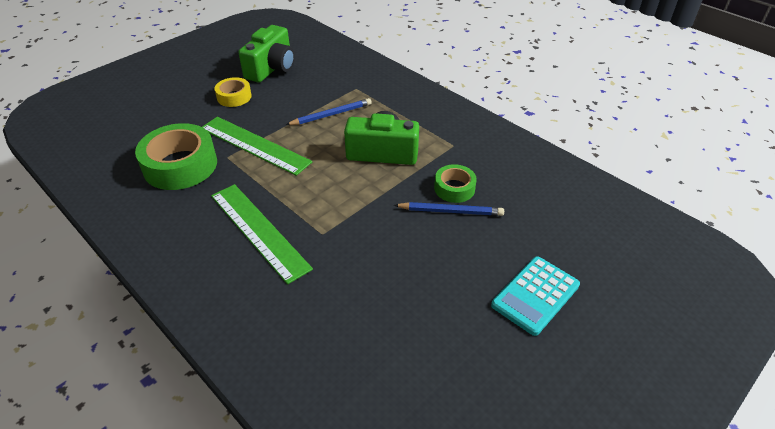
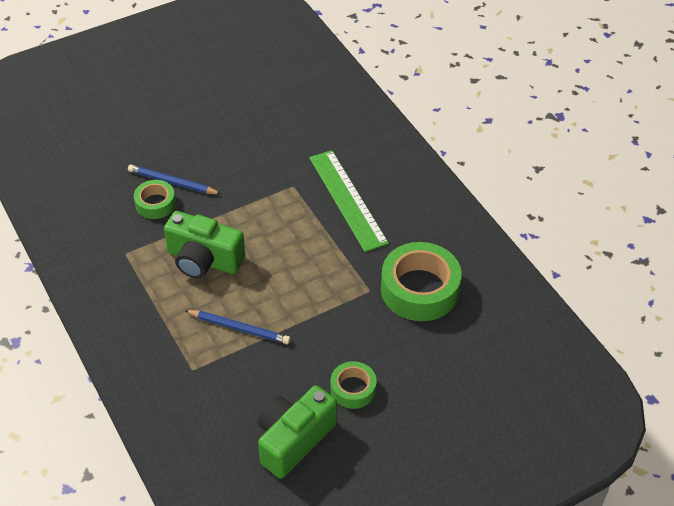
camera: 165 degrees left, 5 degrees up
green ruler [202,117,312,176] -> none
yellow tape [215,77,252,107] -> green tape [331,361,376,409]
blue pencil [286,98,372,125] -> blue pencil turned 150 degrees counterclockwise [184,310,291,344]
turquoise calculator [491,256,580,336] -> none

